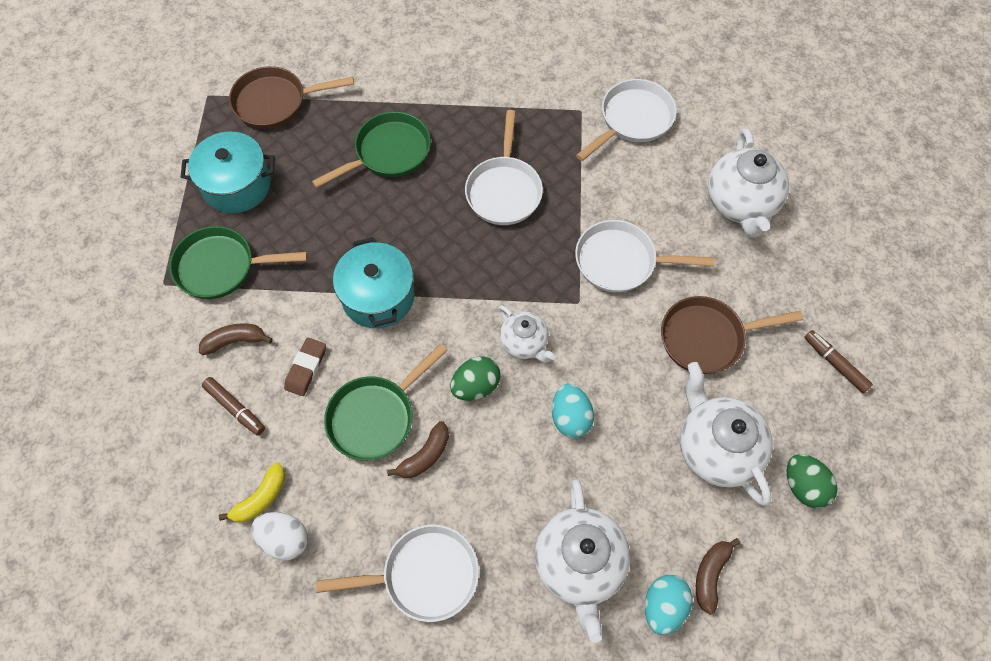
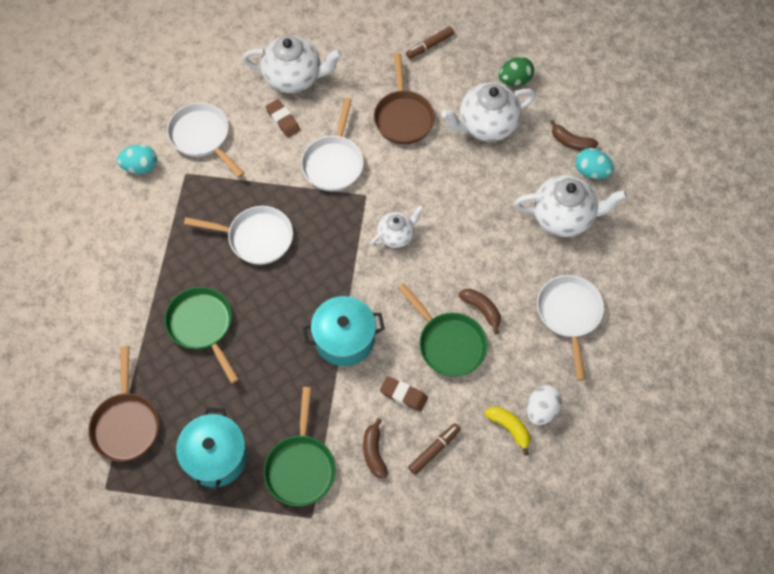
camera: 85 degrees left, 0 degrees up
green egg [450,356,501,401] -> none
turquoise egg [552,384,594,438] -> turquoise egg moved to [117,145,157,174]
none -> brown eraser [266,99,300,138]

